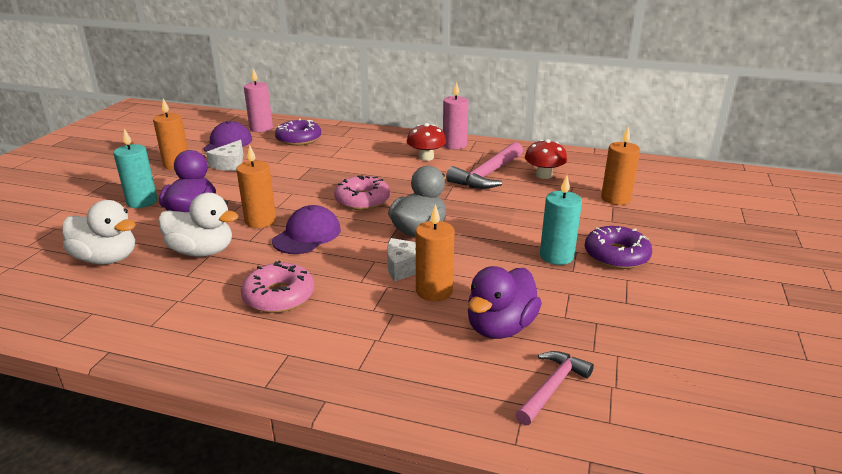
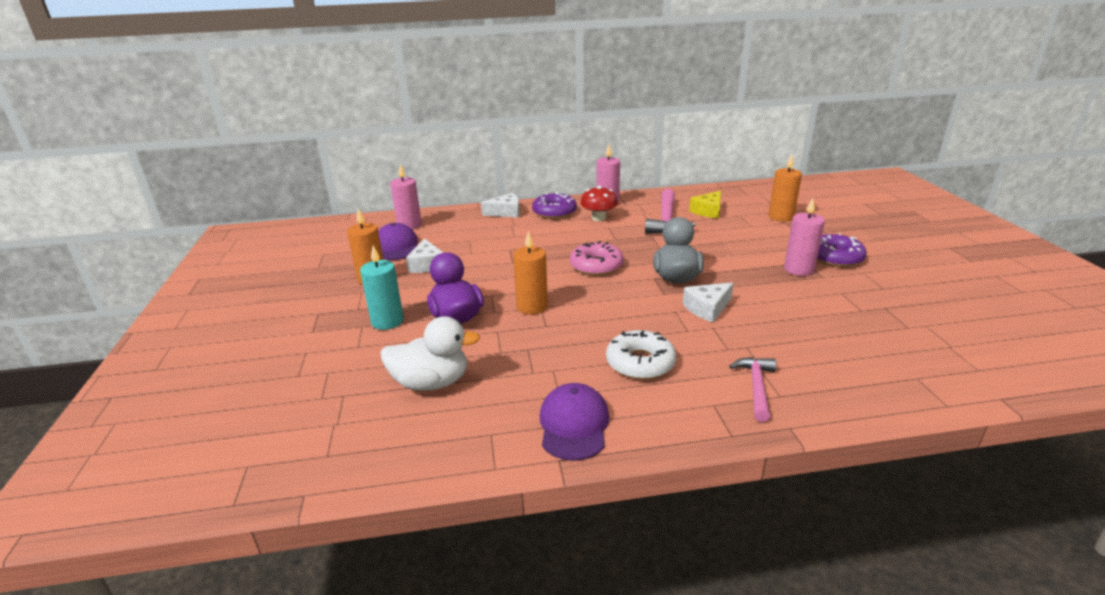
camera: 25 degrees left, 0 degrees up
white duck [158,193,239,257] -> none
pink donut [241,261,314,313] -> white donut [606,330,676,380]
purple cap [272,205,341,254] -> purple cap moved to [540,383,610,461]
purple donut [275,119,321,146] -> purple donut moved to [532,192,577,219]
orange candle [416,204,455,301] -> none
purple duck [468,266,542,339] -> none
pink hammer [515,351,594,425] -> pink hammer moved to [729,357,776,422]
red mushroom [525,139,567,179] -> yellow cheese [689,191,721,219]
turquoise candle [540,175,582,265] -> pink candle [784,198,825,276]
none -> white cheese [481,193,520,218]

